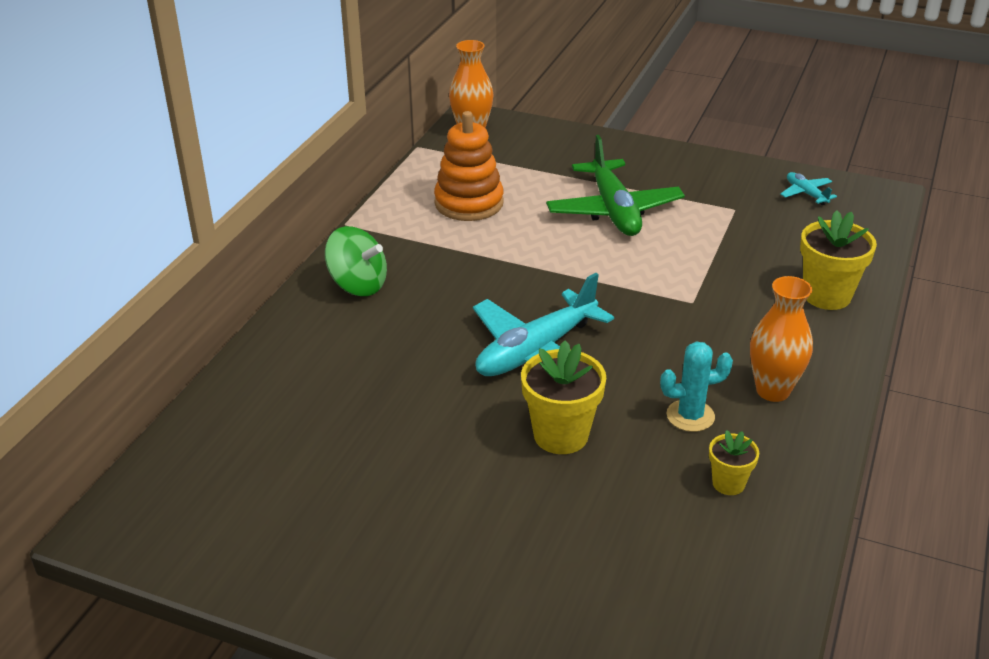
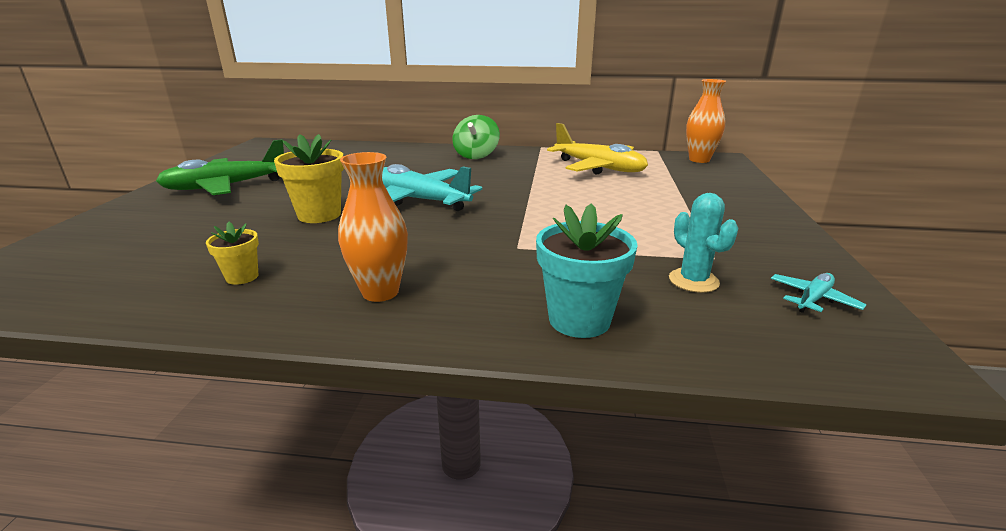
camera: 75 degrees right, 10 degrees down
orange stacking toy [434,111,504,221] -> yellow plane [547,123,648,175]
green plane [546,135,685,236] -> green plane moved to [156,139,284,195]
turquoise cactus [660,342,733,432] -> turquoise cactus moved to [669,193,738,293]
yellow flower pot [800,210,877,310] -> turquoise flower pot [536,203,638,338]

